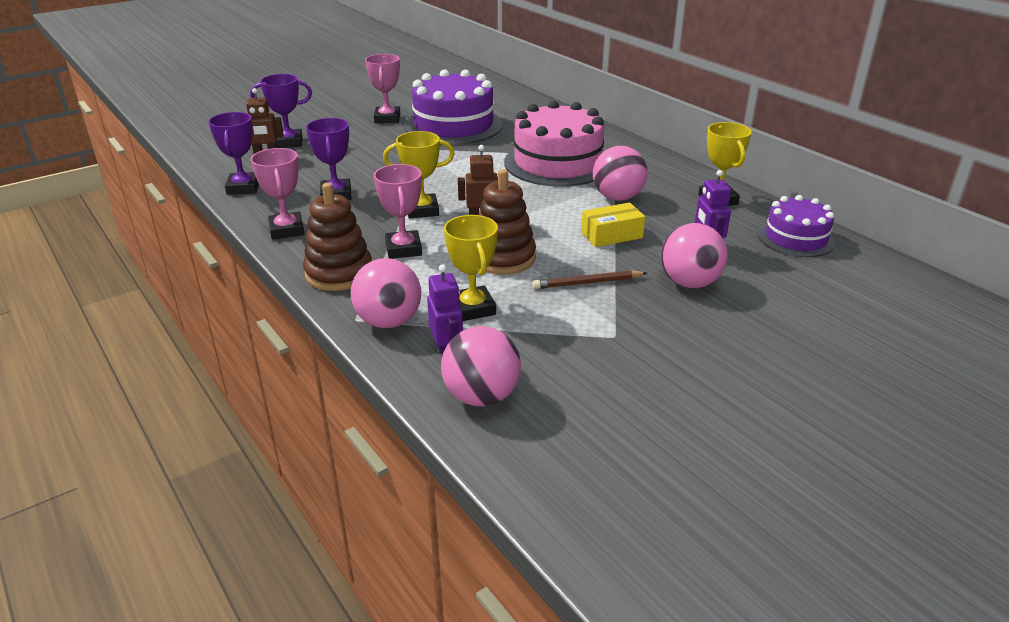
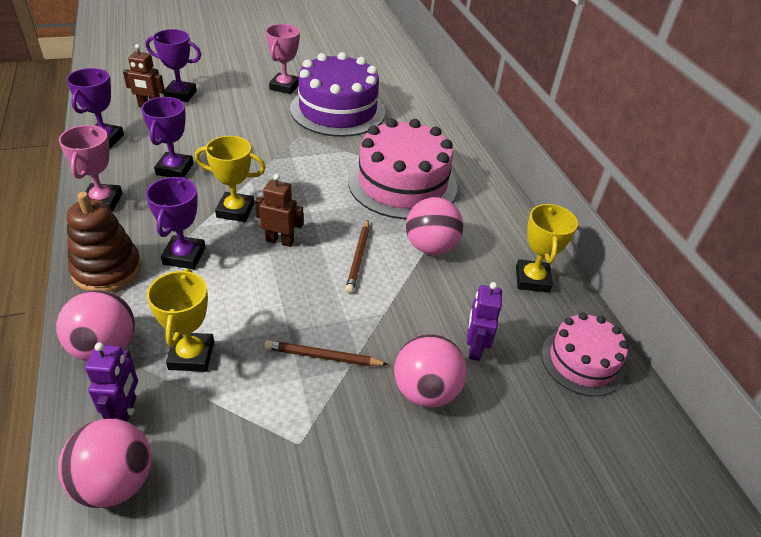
camera: 15 degrees right, 10 degrees up
pink trophy [374,164,422,259] -> purple trophy [146,177,206,269]
brown stacking toy [478,169,536,275] -> none
yellow box [581,203,645,247] -> none
purple cake [758,195,835,257] -> pink cake [541,312,629,396]
none -> brown pencil [345,220,369,293]

